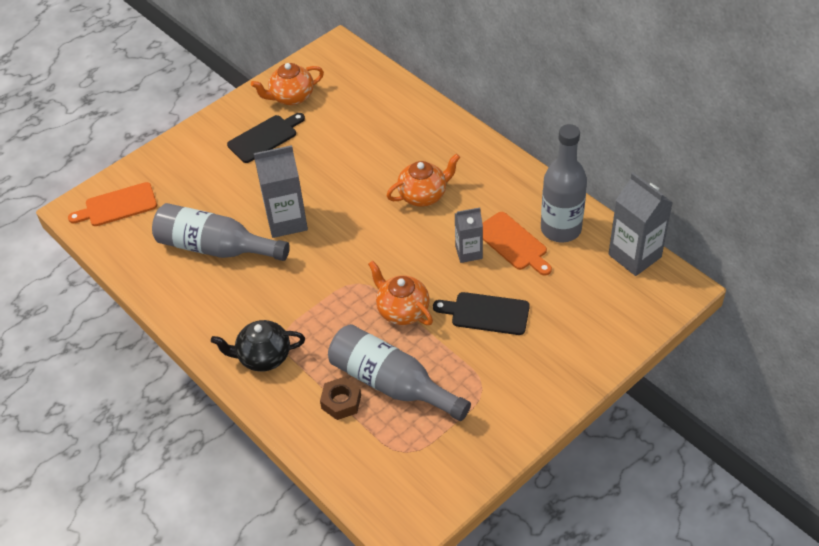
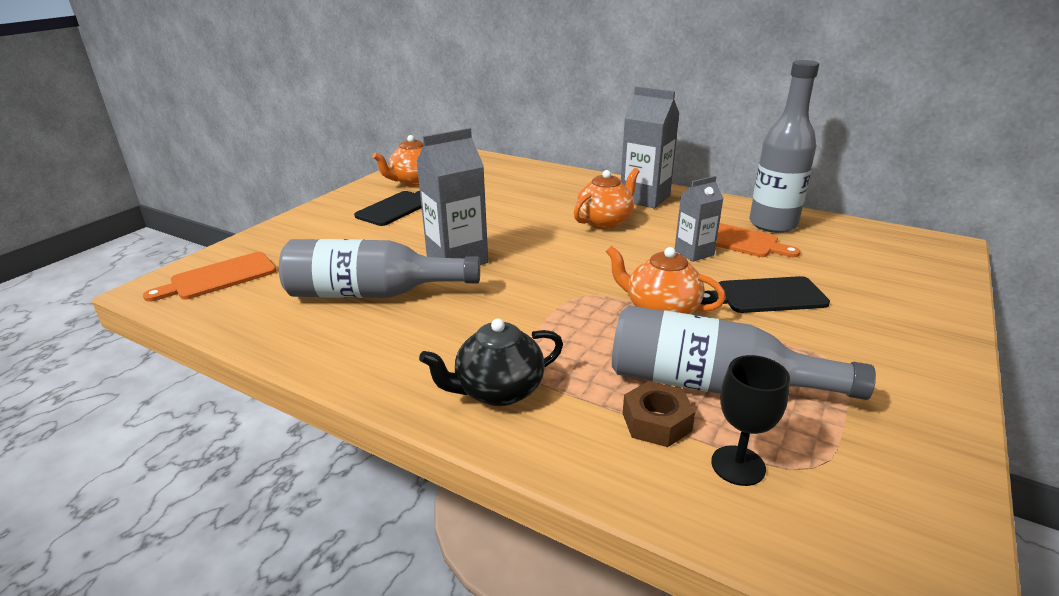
camera: 20 degrees left, 20 degrees down
grey carton [608,173,673,276] -> grey carton moved to [621,87,679,208]
none -> black goblet [711,355,790,486]

